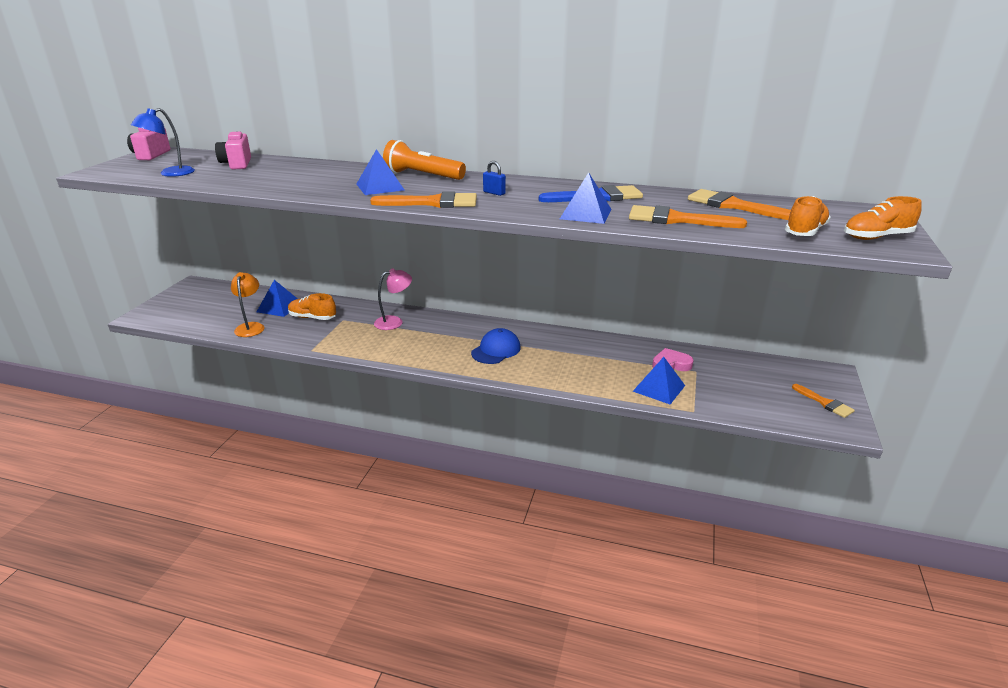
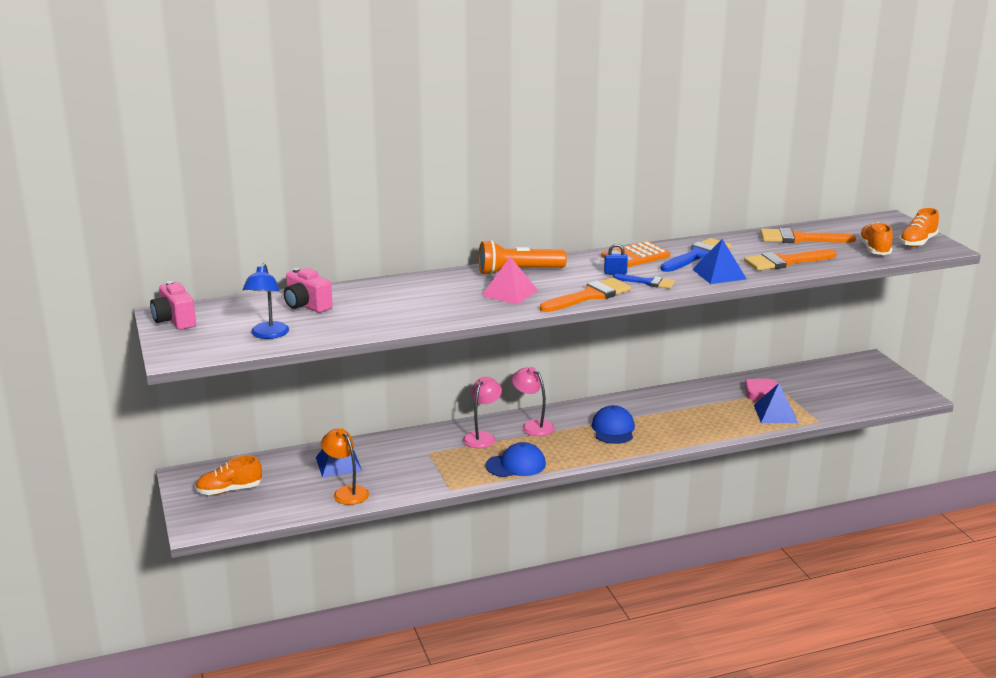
camera: 35 degrees left, 5 degrees down
orange shoe [288,293,336,320] -> orange shoe moved to [195,456,262,495]
blue pyramid [356,149,404,195] -> pink pyramid [482,257,538,305]
orange brush [792,384,855,418] -> none
none -> blue cap [485,442,546,477]
none -> pink lamp [512,367,554,436]
none -> orange calculator [601,241,670,268]
none -> blue brush [613,274,675,289]

